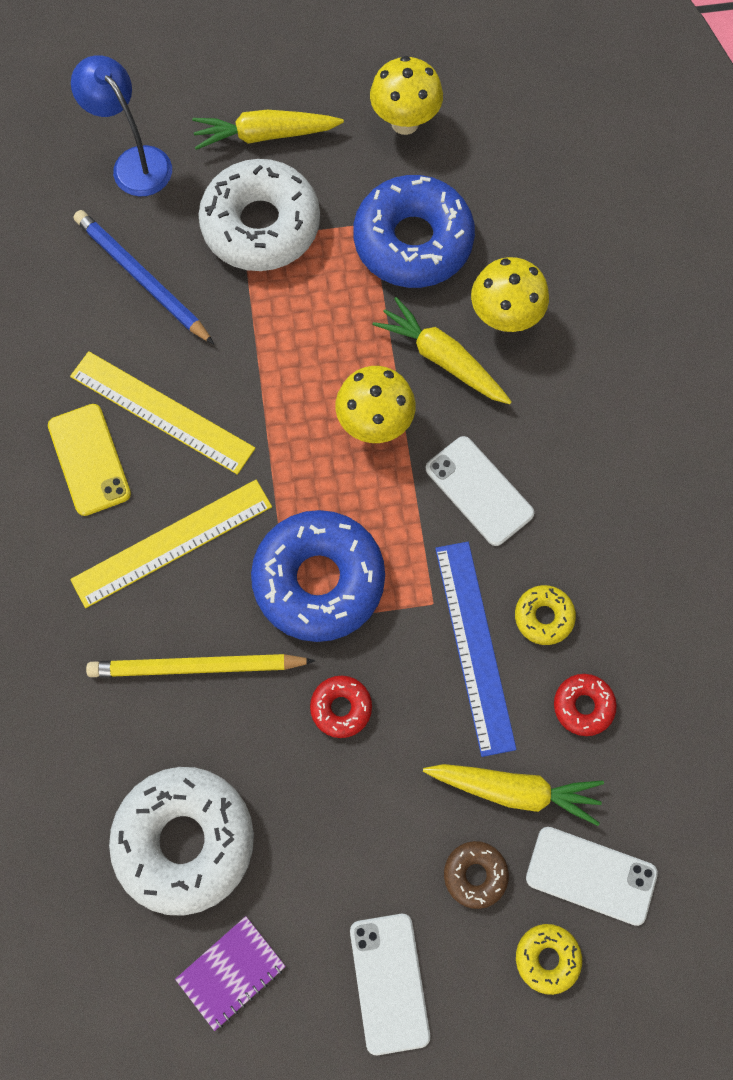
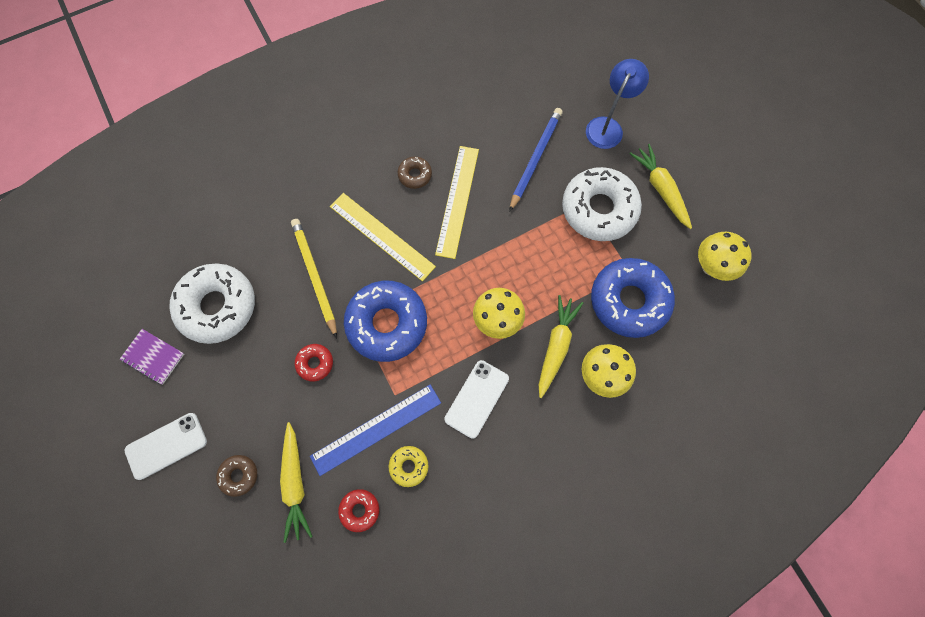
camera: 70 degrees right, 0 degrees up
yellow phone [48,404,131,516] -> brown donut [397,157,432,189]
yellow donut [516,924,582,995] -> none
white phone [526,827,658,926] -> none

